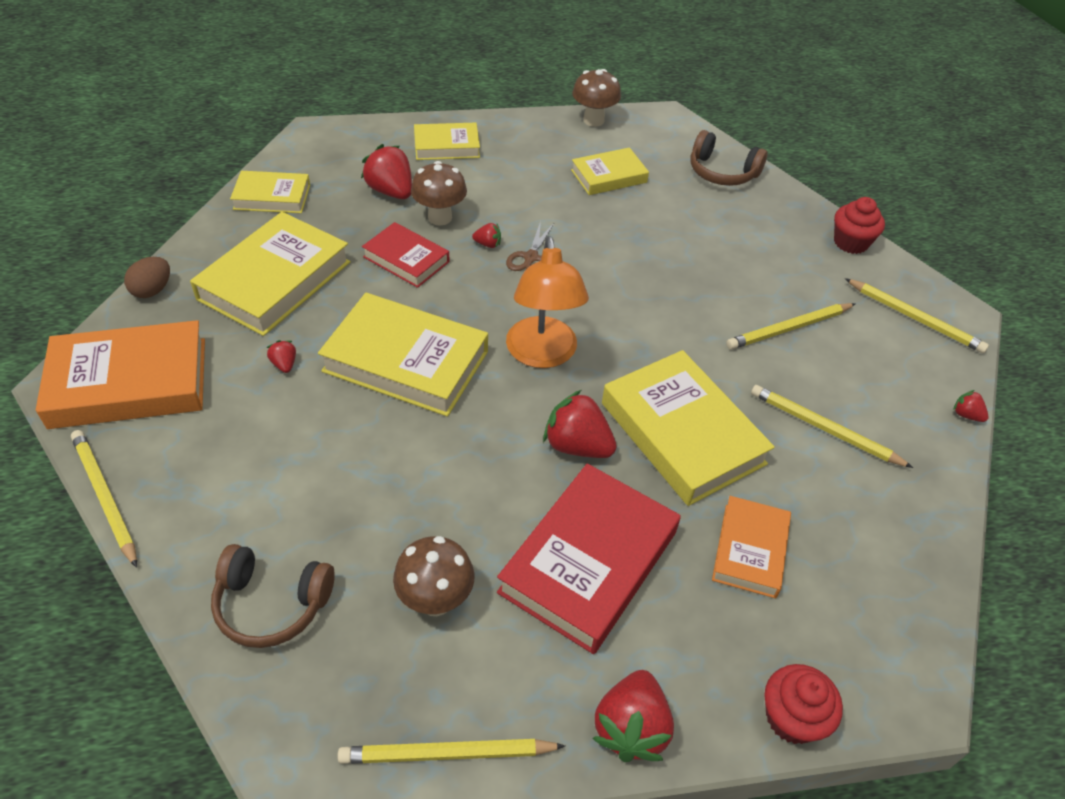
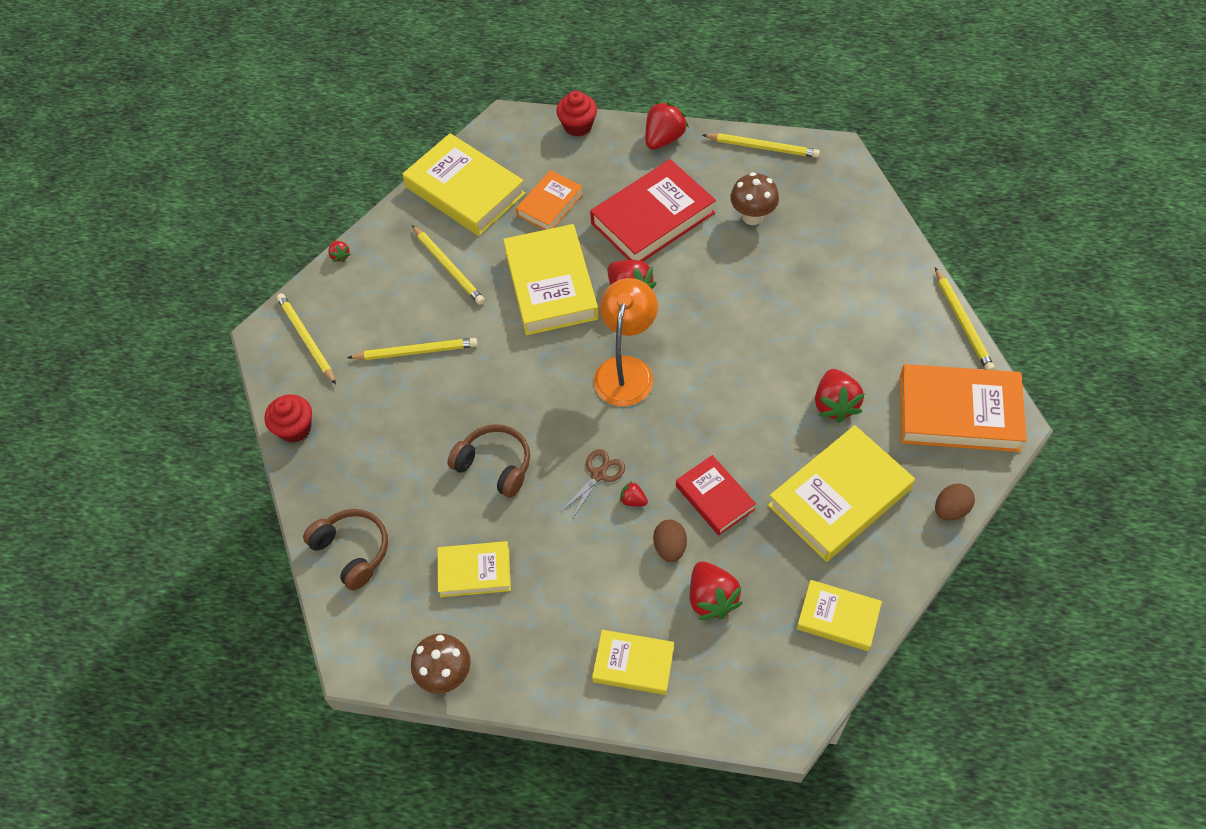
camera: 155 degrees left, 10 degrees up
brown headphones [211,544,335,648] -> brown headphones moved to [447,424,530,498]
red strawberry [266,340,296,373] -> red strawberry [815,369,865,423], size x2.06
yellow book [318,293,488,417] -> yellow book moved to [403,133,526,236]
brown mushroom [411,161,467,226] -> brown egg [653,520,687,562]

